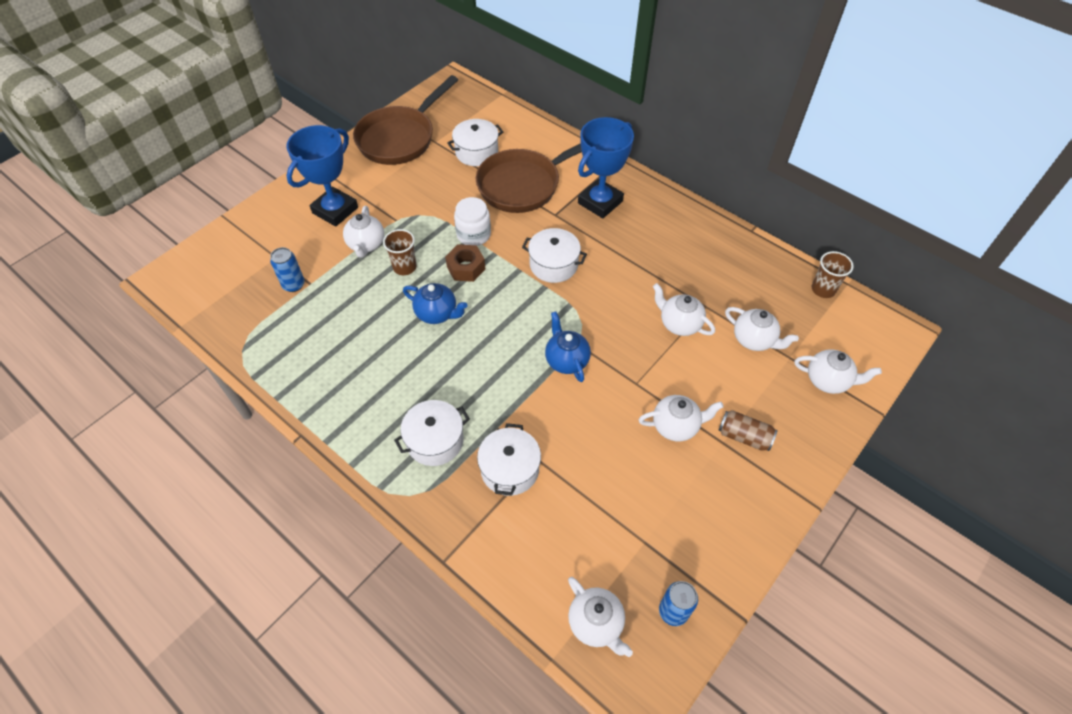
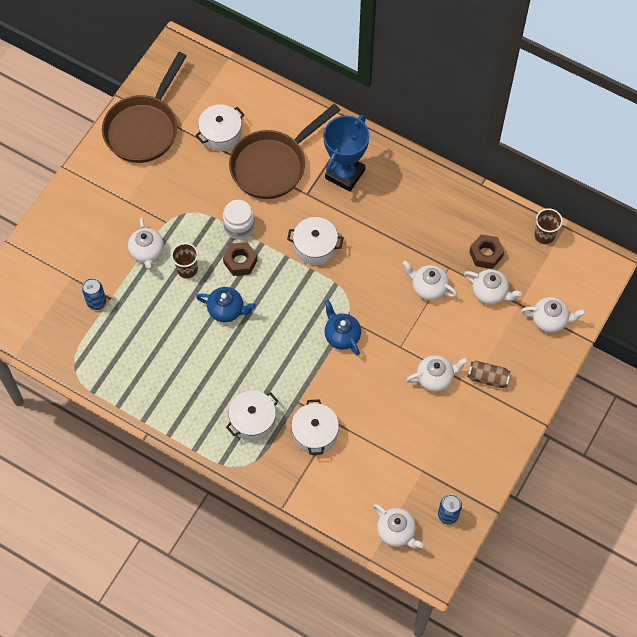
camera: 10 degrees left, 10 degrees up
blue trophy [286,125,358,227] -> none
none -> brown nut [469,234,504,269]

